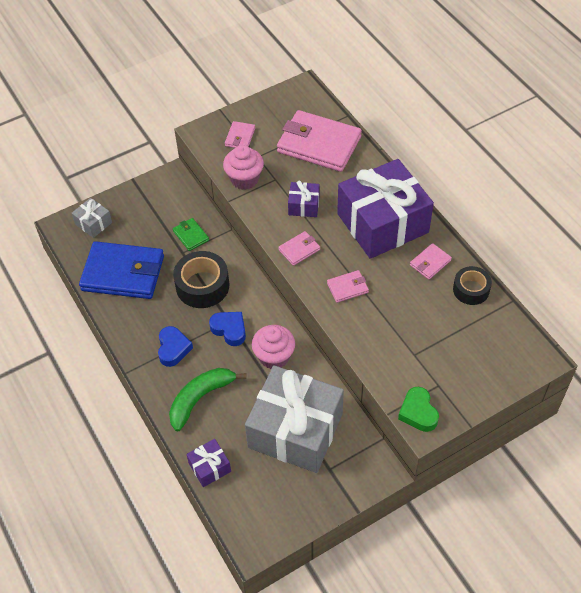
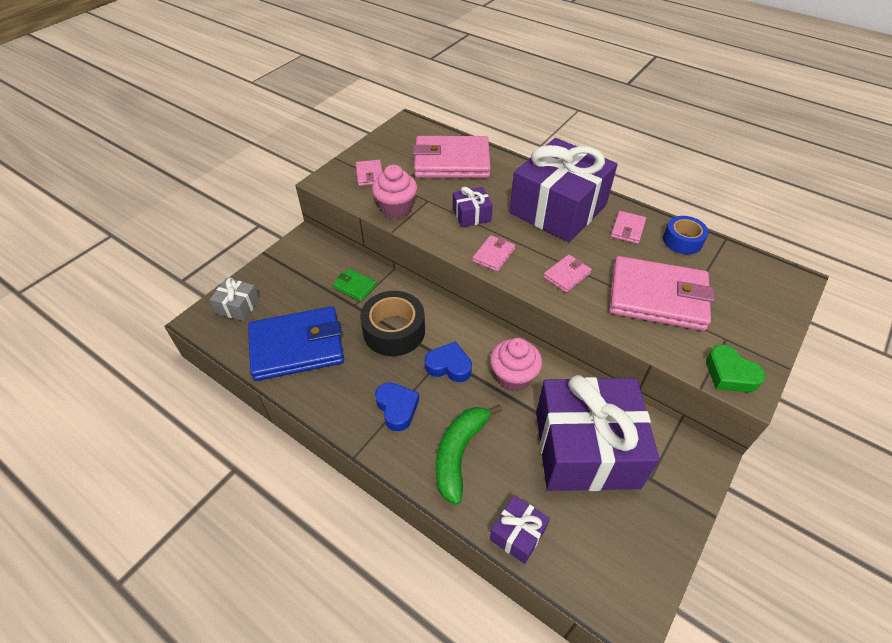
camera: 25 degrees left, 5 degrees down
grey gift [245,365,344,473] -> purple gift [536,375,660,491]
black tape [453,266,492,305] -> blue tape [663,216,709,254]
none -> pink wallet [609,256,715,331]

